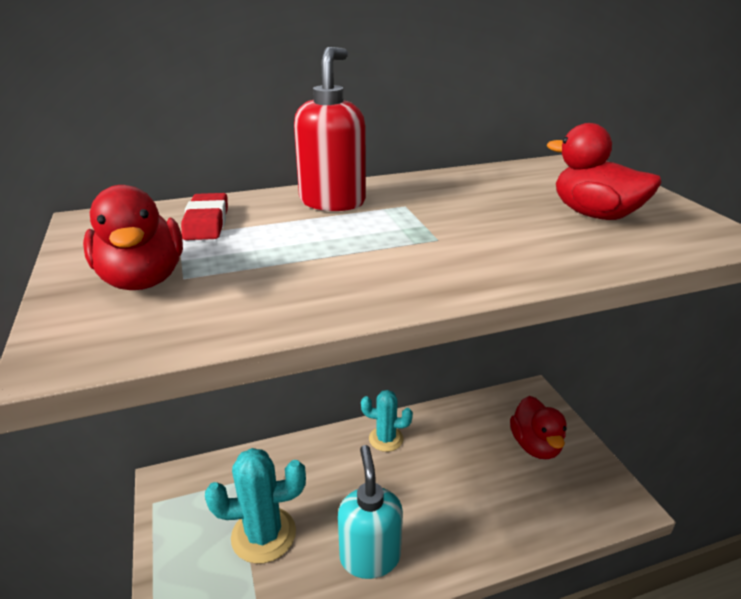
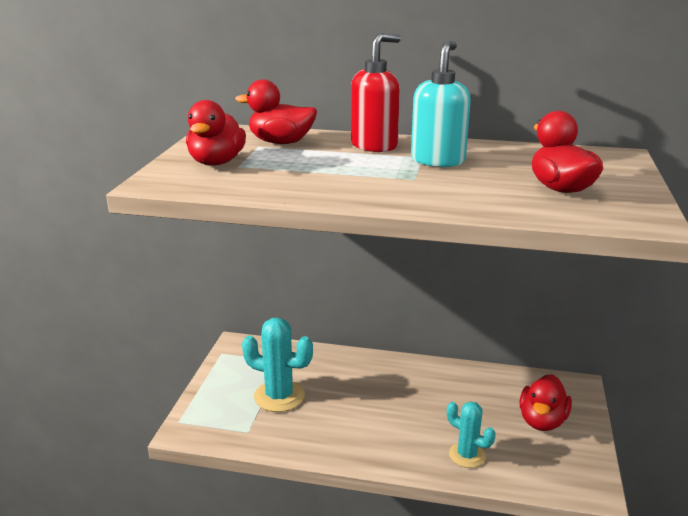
camera: 30 degrees right, 5 degrees down
red eraser [181,193,228,240] -> red duck [235,79,317,144]
turquoise soap dispenser [338,445,403,579] -> turquoise soap dispenser moved to [411,41,471,167]
turquoise cactus [361,390,413,452] -> turquoise cactus moved to [447,401,496,468]

